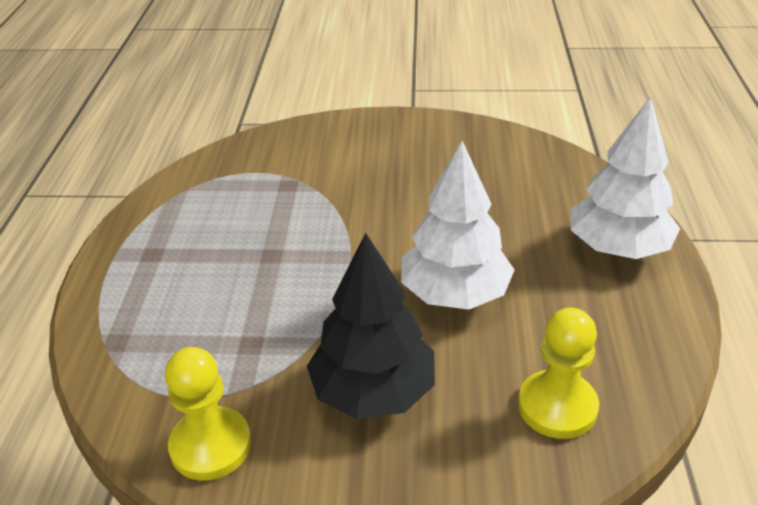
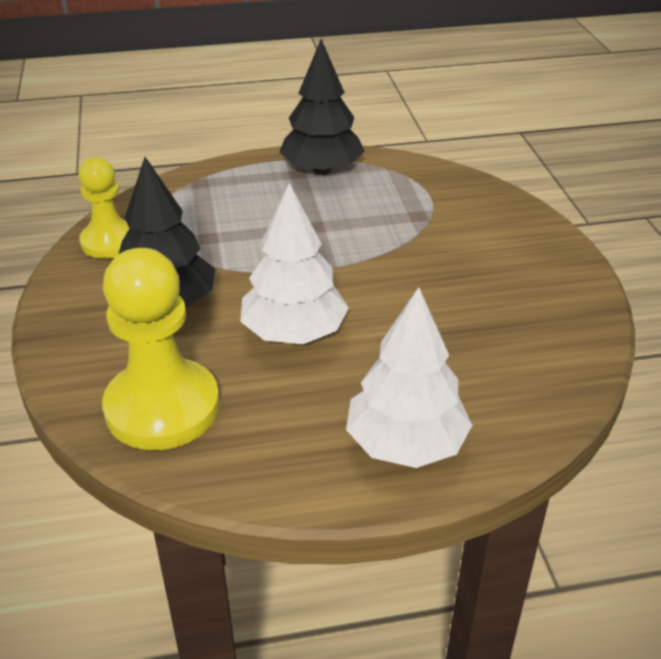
camera: 75 degrees right, 0 degrees up
yellow pawn [518,308,599,439] -> yellow pawn [102,248,220,450], size x1.61
none -> black tree [279,39,364,175]

